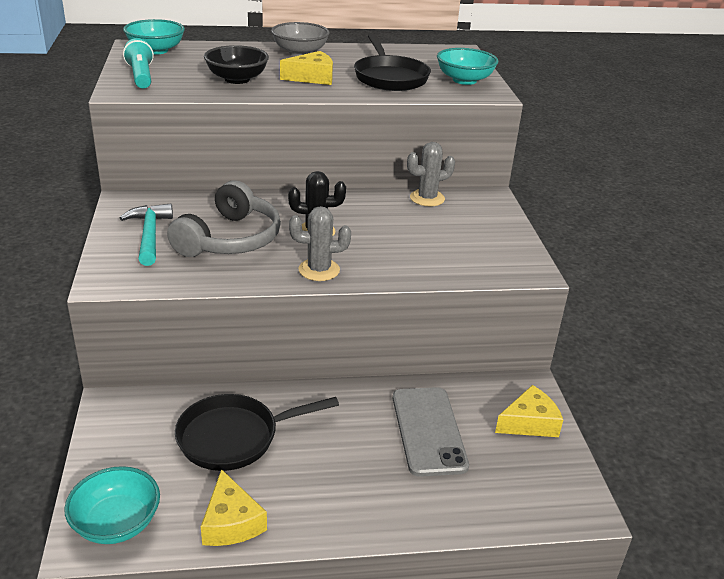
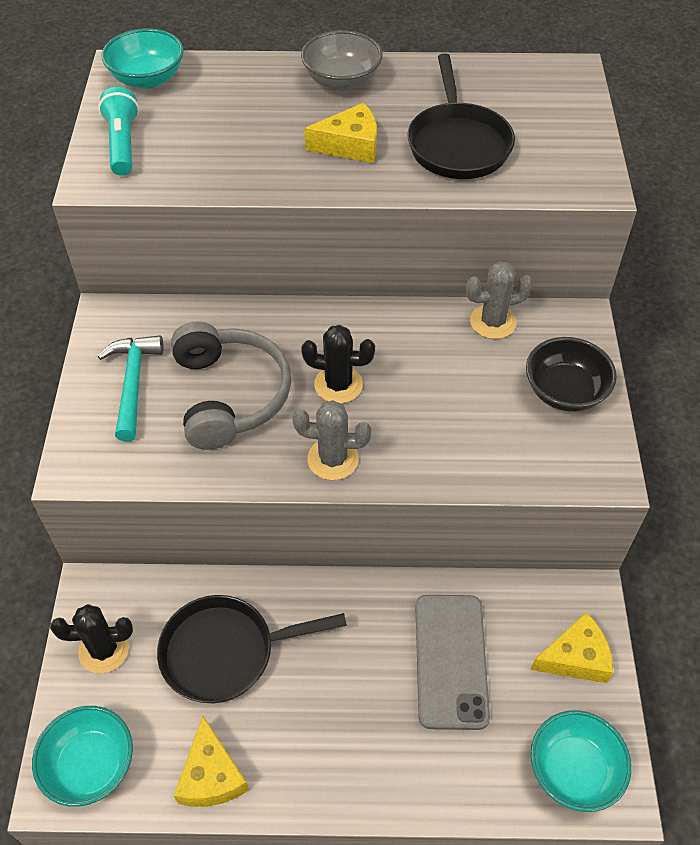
camera: 10 degrees right, 20 degrees up
grey headphones [167,180,281,257] -> grey headphones turned 45 degrees counterclockwise [171,321,291,450]
black bowl [204,45,269,84] -> black bowl moved to [526,337,617,412]
turquoise bowl [437,48,498,85] -> turquoise bowl moved to [531,710,632,812]
none -> black cactus [50,604,133,674]

